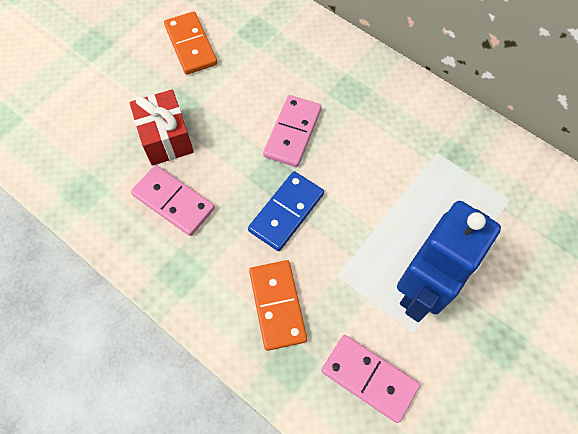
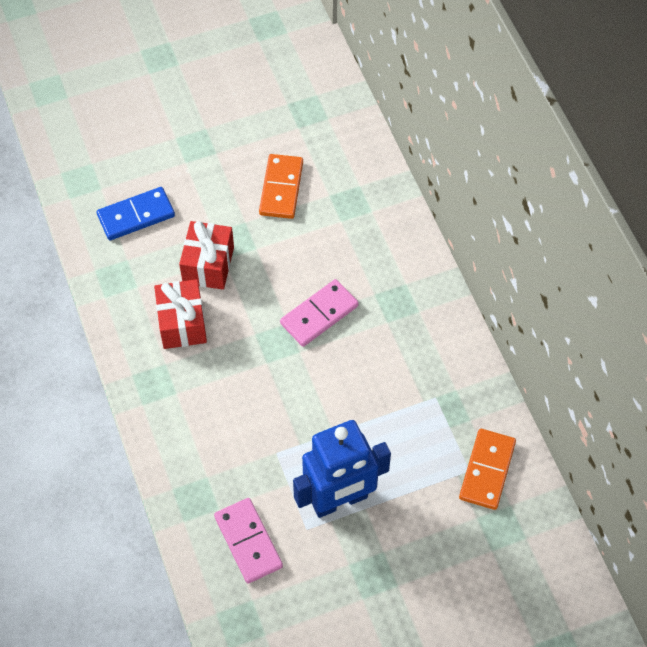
camera: 30 degrees right, 5 degrees down
pink domino [131,165,215,236] -> red gift [154,279,207,349]
blue domino [248,171,324,251] -> blue domino moved to [97,187,175,240]
orange domino [249,260,307,351] -> orange domino moved to [459,429,516,510]

